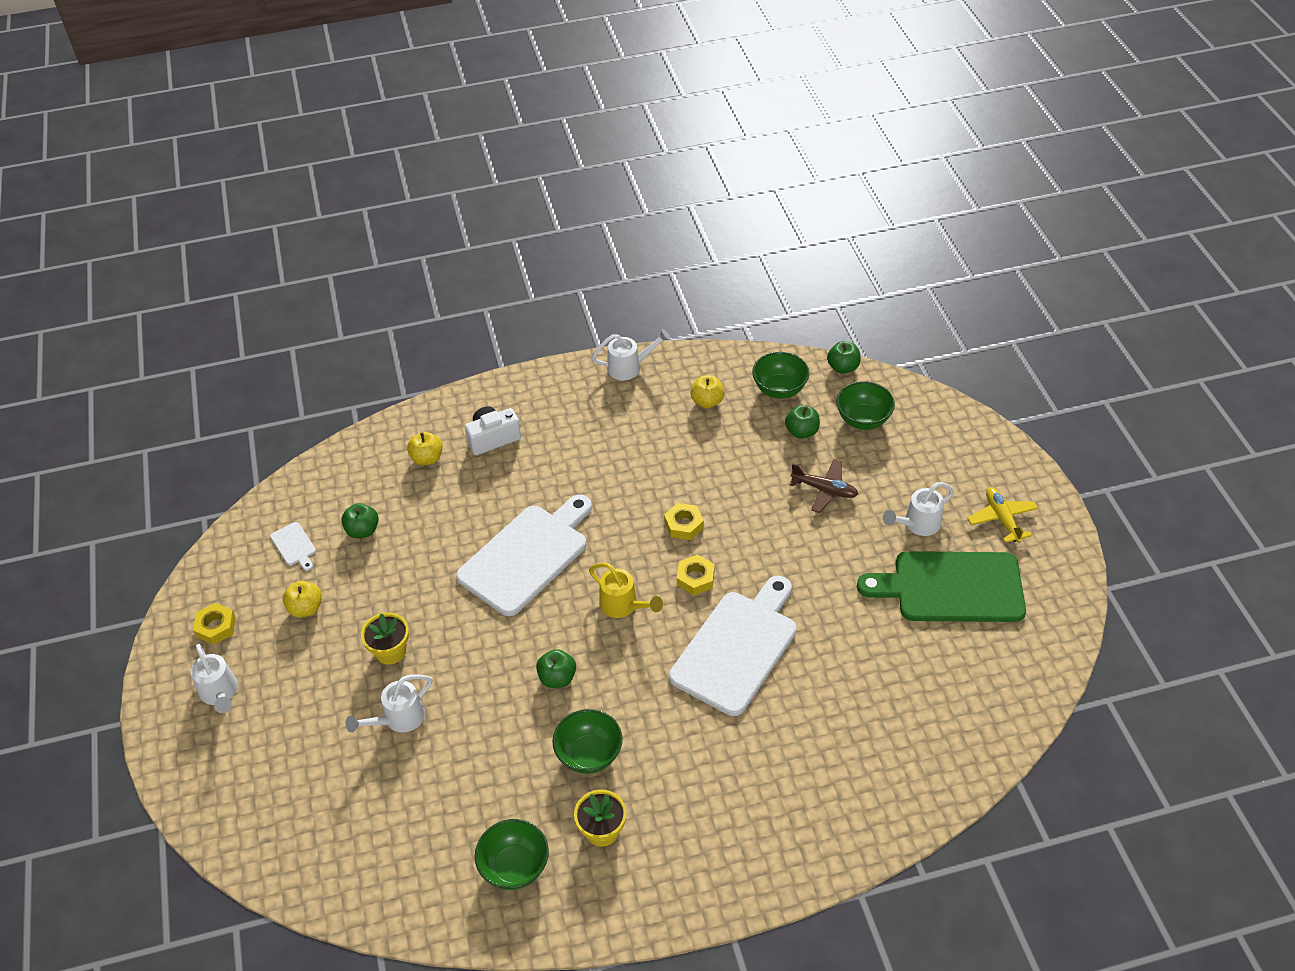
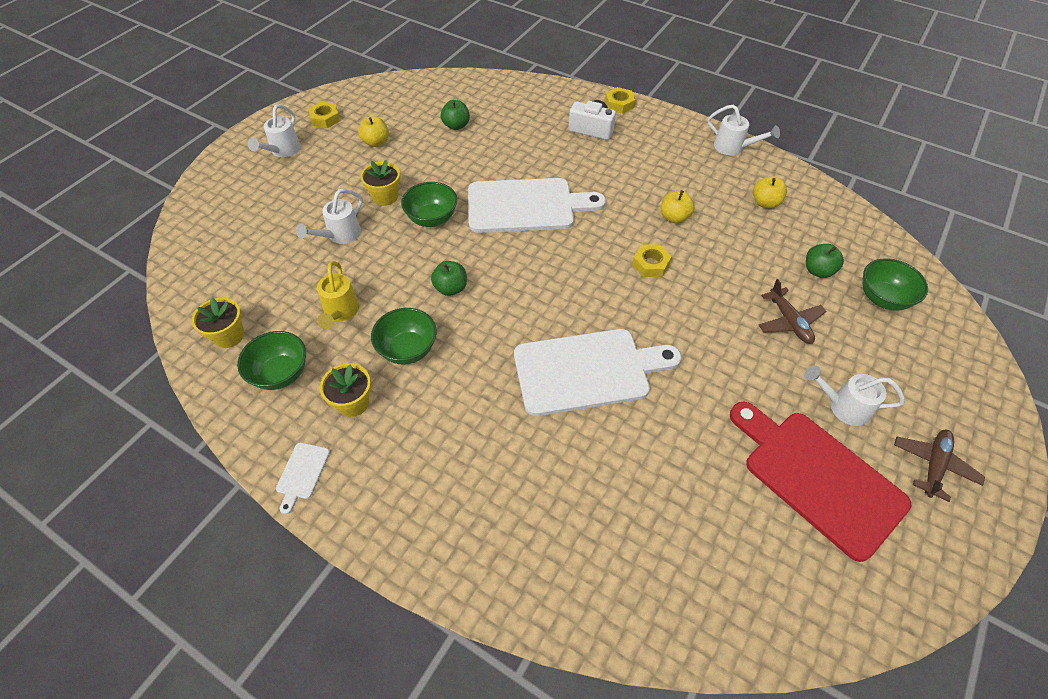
camera: 45 degrees right, 5 degrees up
white cutting board [270,522,316,571] -> white cutting board moved to [276,443,330,514]
white watering can [345,674,432,733] -> white watering can turned 60 degrees counterclockwise [296,189,363,244]
yellow apple [407,432,443,465] -> yellow apple moved to [661,190,694,223]
yellow watering can [589,563,663,618] -> yellow watering can moved to [317,261,359,329]
yellow nut [677,555,715,595] -> yellow nut moved to [605,87,635,114]
green bowl [752,352,809,399] -> green bowl moved to [401,182,457,227]
green apple [827,341,861,374] -> none
green cutting board [857,551,1026,622] -> red cutting board [730,402,912,562]
yellow plane [967,487,1038,543] -> brown plane [894,430,985,502]
none -> yellow flower pot [192,297,244,348]

